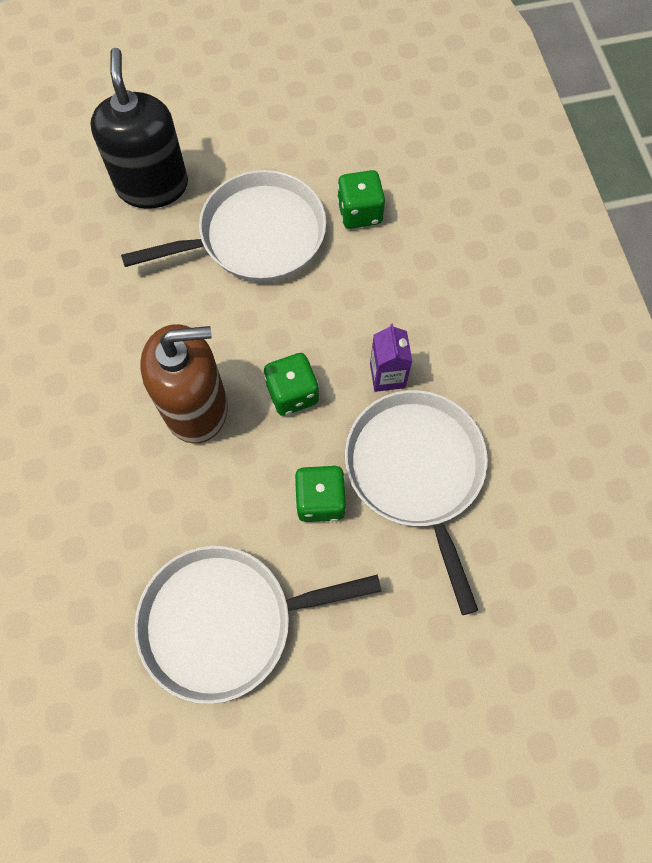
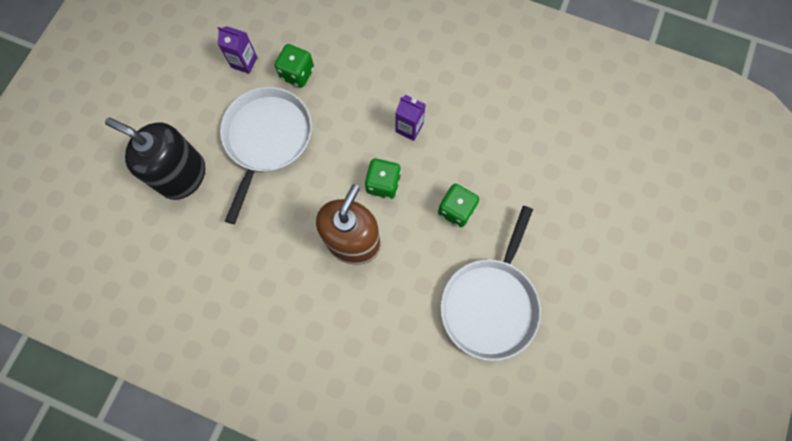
camera: 55 degrees left, 5 degrees up
white pan [345,390,488,615] -> none
none -> purple carton [218,26,257,74]

